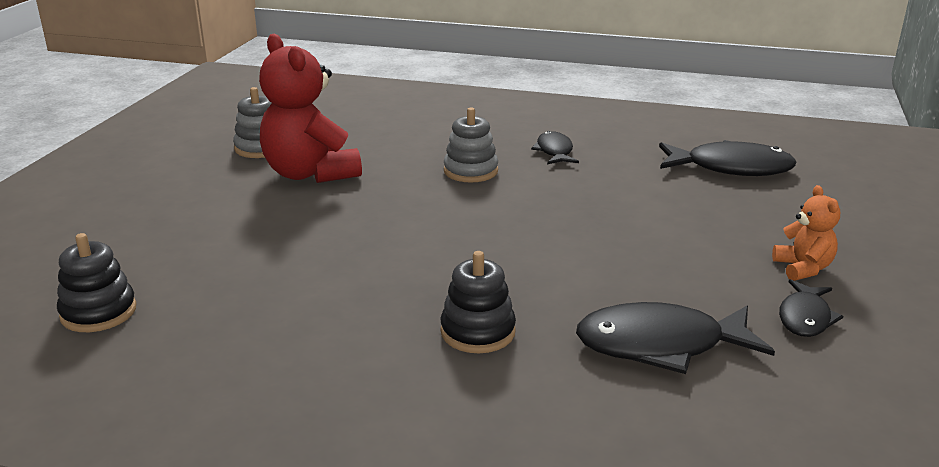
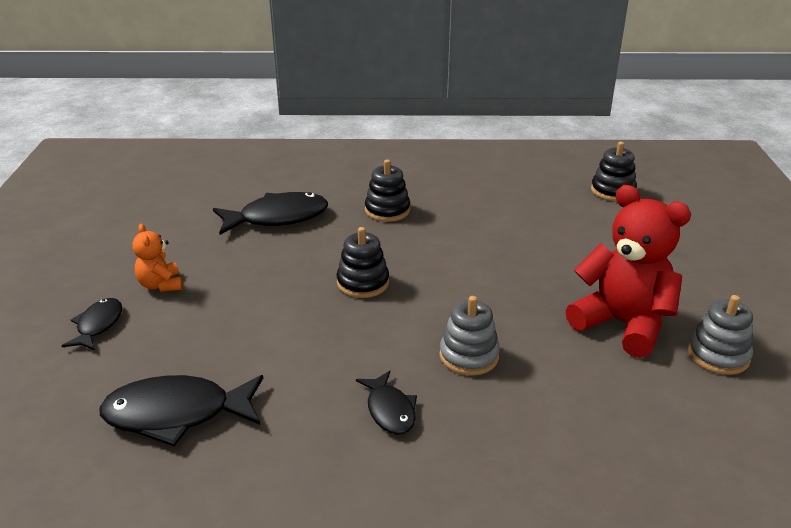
camera: 165 degrees right, 5 degrees up
black fish [779,279,843,337] -> black fish moved to [61,298,122,350]
none -> black stacking toy [337,227,389,298]

